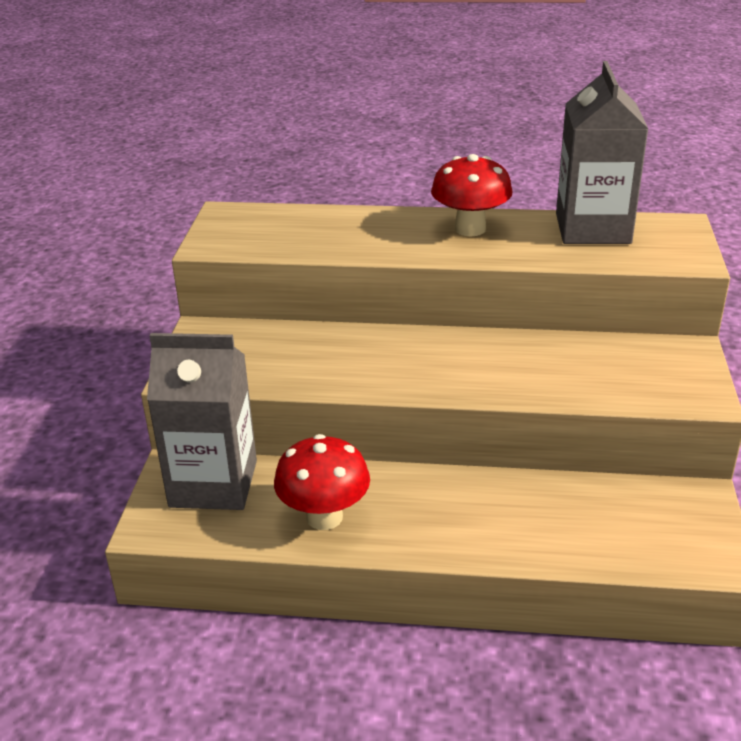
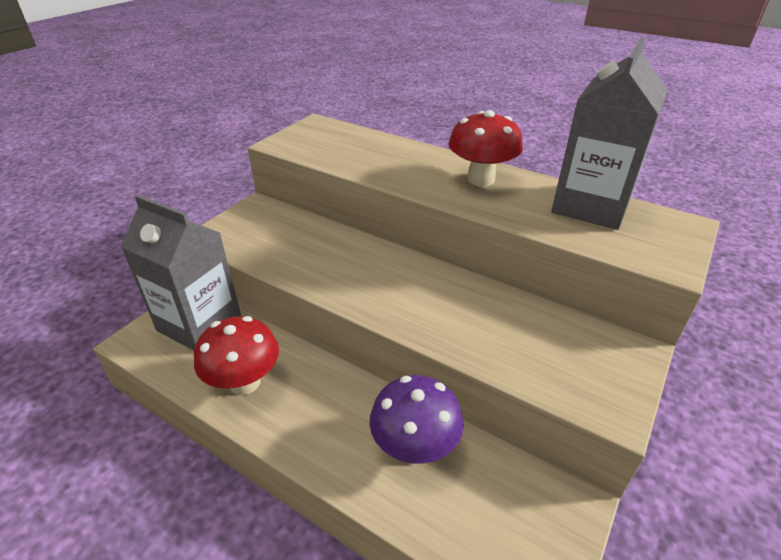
camera: 25 degrees right, 5 degrees up
none -> purple mushroom [370,375,464,464]

